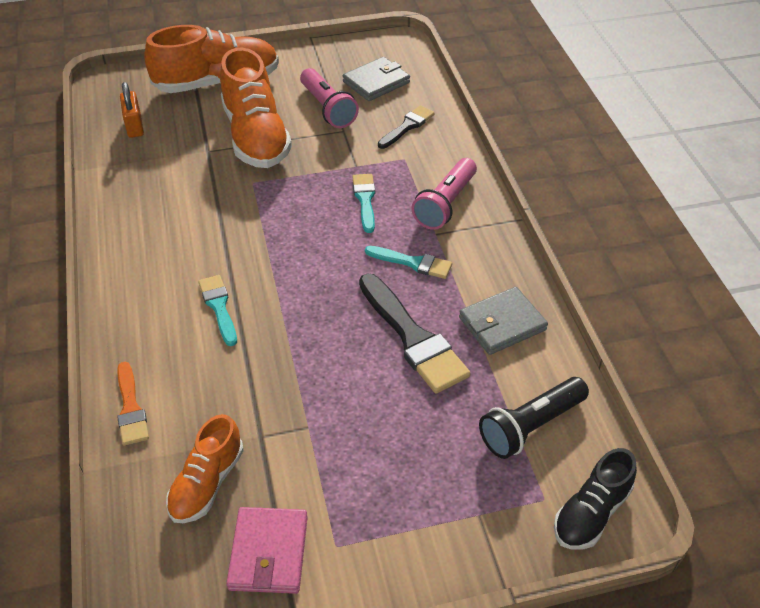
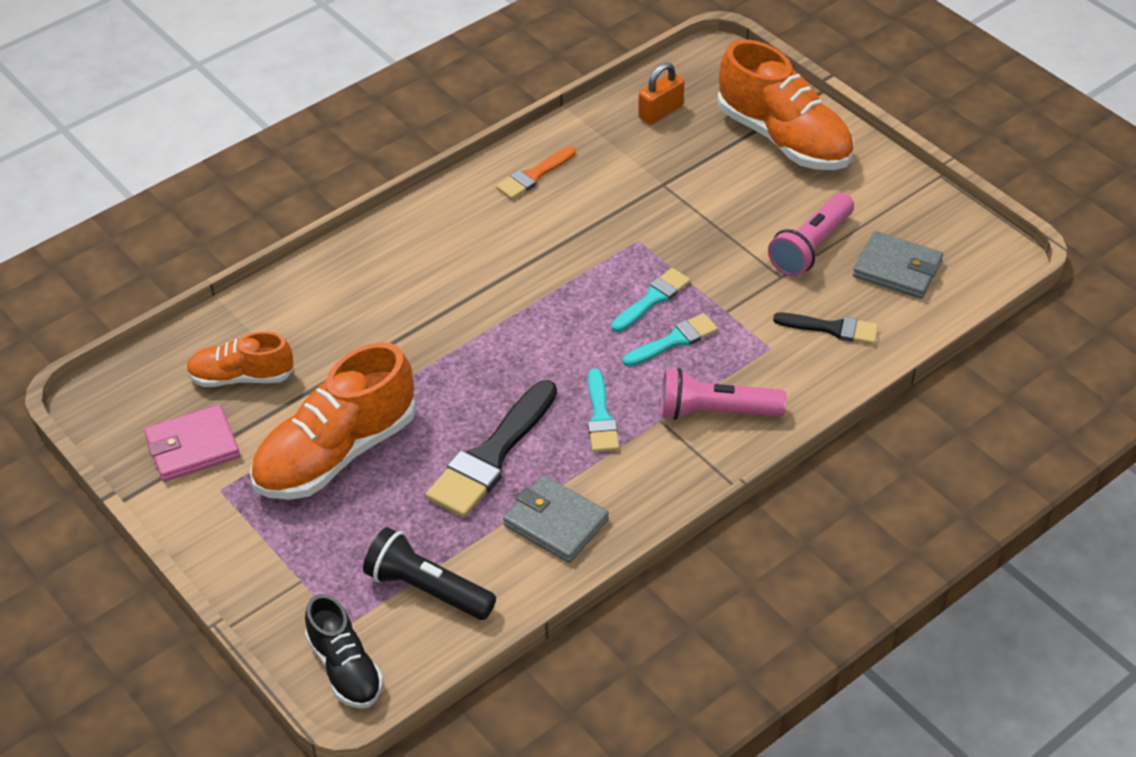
camera: 65 degrees right, 0 degrees up
orange brush [117,362,149,446] -> orange brush moved to [496,146,576,199]
turquoise brush [198,275,237,346] -> turquoise brush moved to [611,268,690,332]
orange shoe [220,48,292,168] -> orange shoe moved to [250,342,416,500]
black shoe [554,448,637,550] -> black shoe turned 135 degrees counterclockwise [305,594,383,708]

